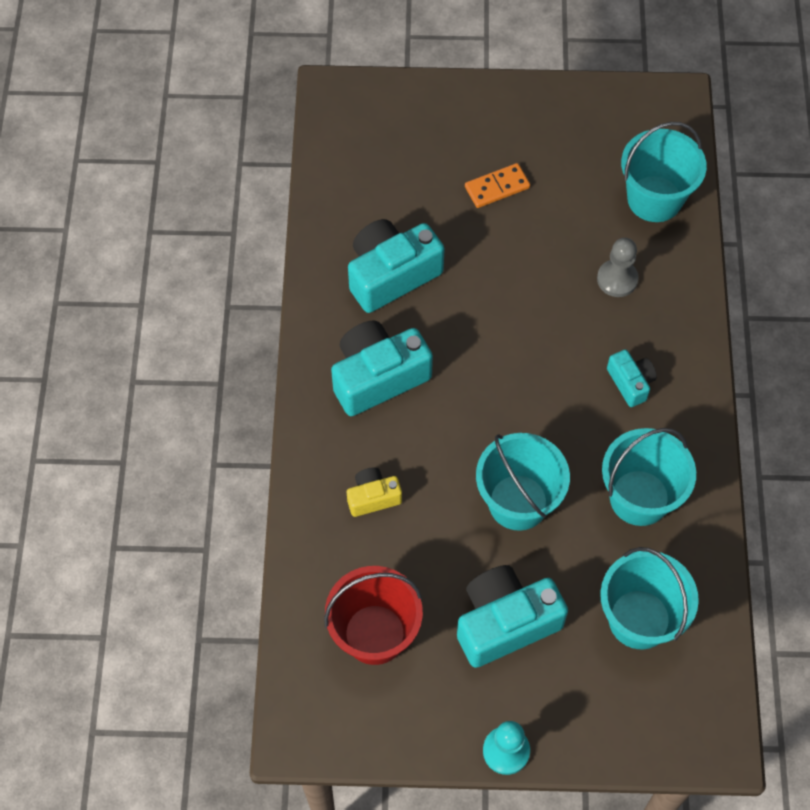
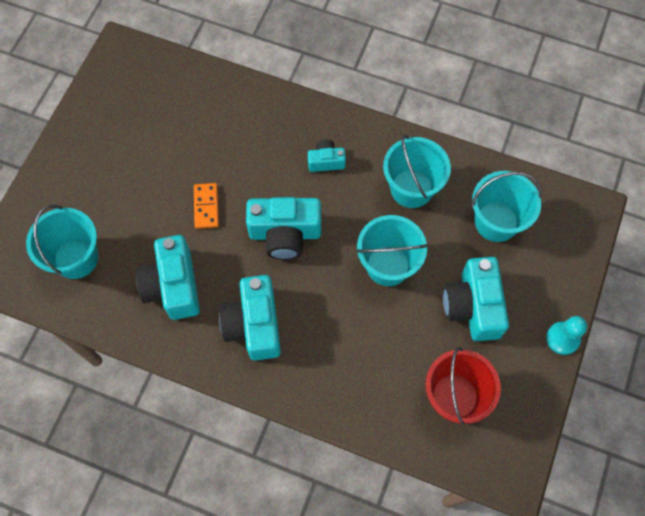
camera: 70 degrees left, 5 degrees up
yellow camera [347,467,402,517] -> none
orange domino [465,163,530,208] -> orange domino moved to [194,183,219,229]
grey pawn [597,238,639,297] -> none
turquoise bucket [621,122,707,222] -> turquoise bucket moved to [26,205,99,279]
none -> turquoise camera [246,197,321,260]

